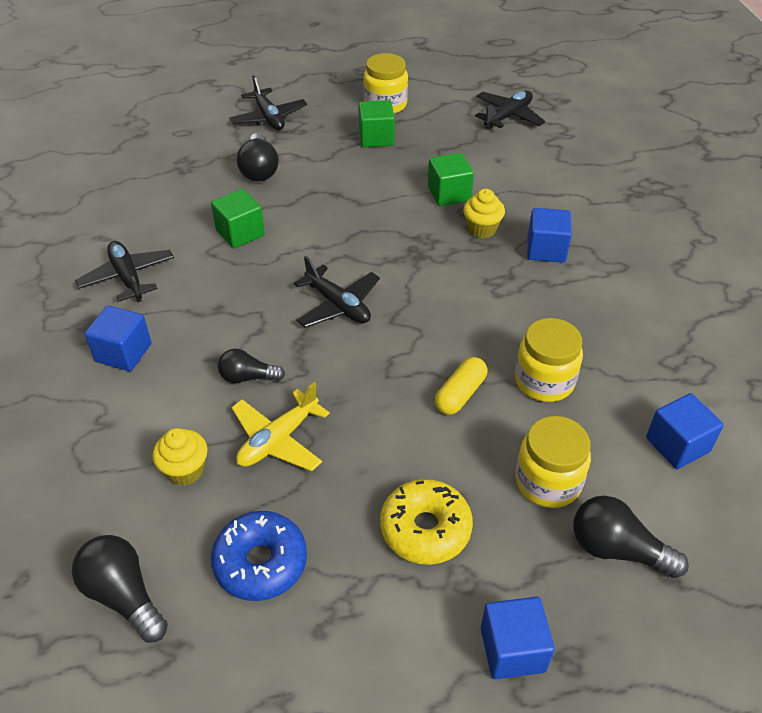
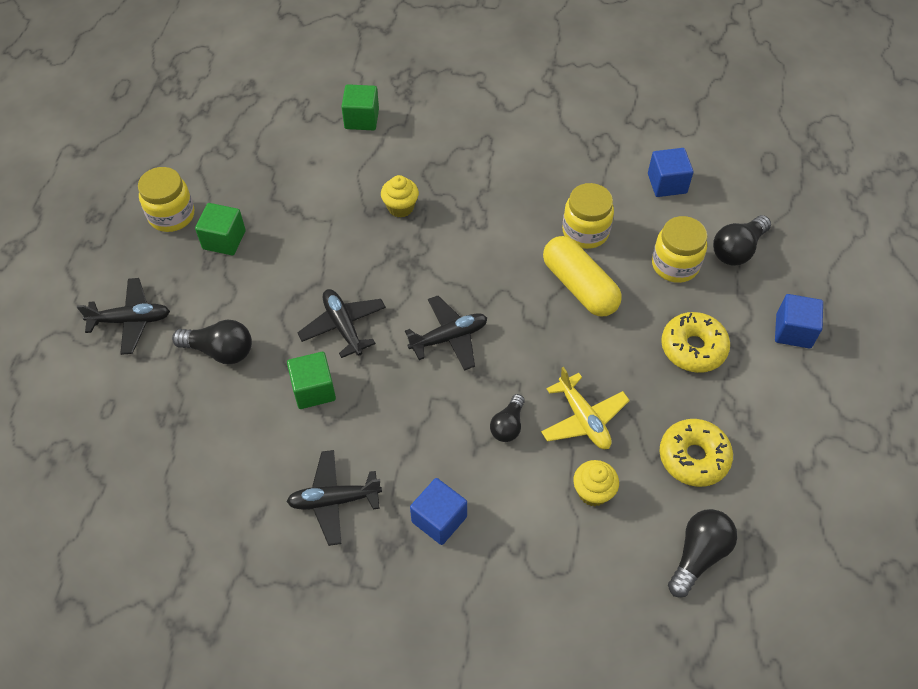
camera: 70 degrees left, 10 degrees up
black light bulb [72,535,168,643] -> black light bulb turned 150 degrees clockwise [668,509,737,597]
blue donut [211,511,307,601] -> yellow donut [660,419,733,487]
green cube [428,153,474,206] -> green cube moved to [341,84,379,130]
yellow capsule [435,357,487,415] -> yellow capsule [543,236,622,316], size x1.68
black plane [475,90,545,130] -> black plane moved to [297,289,386,358]
blue cube [527,208,572,263] -> none

